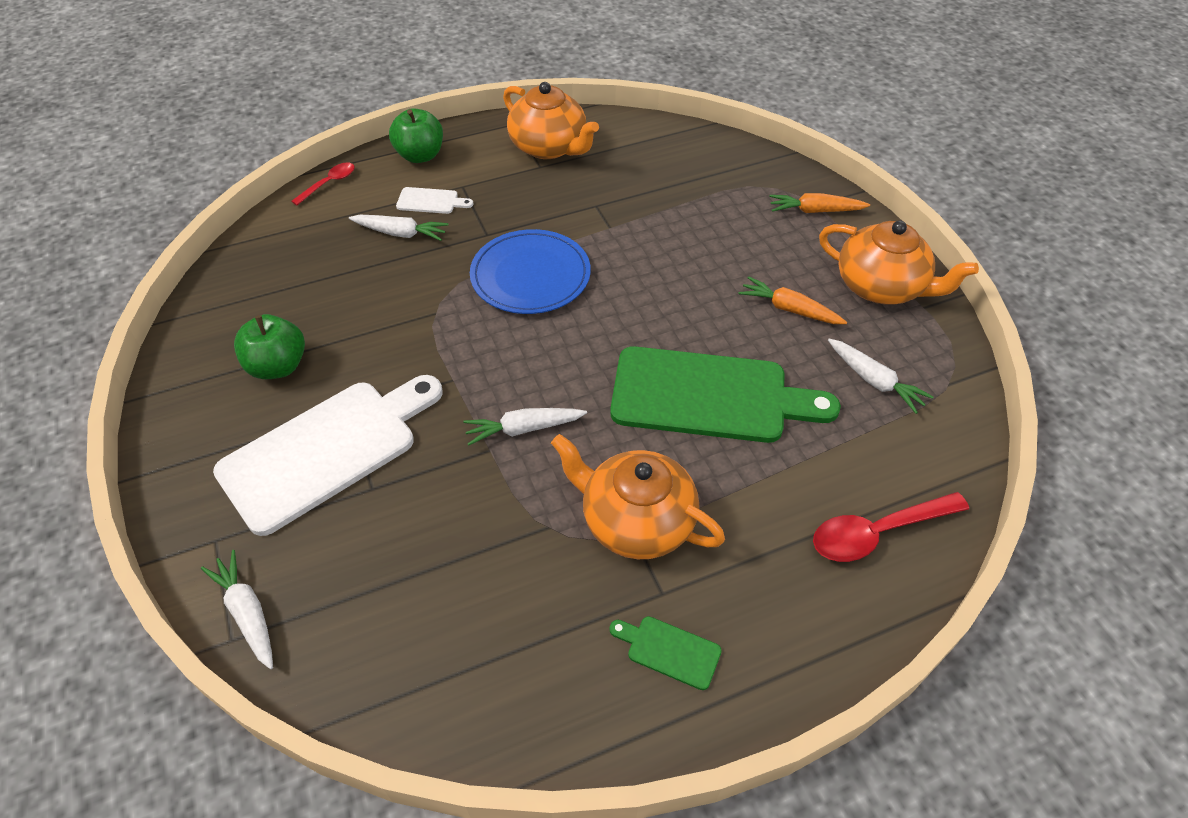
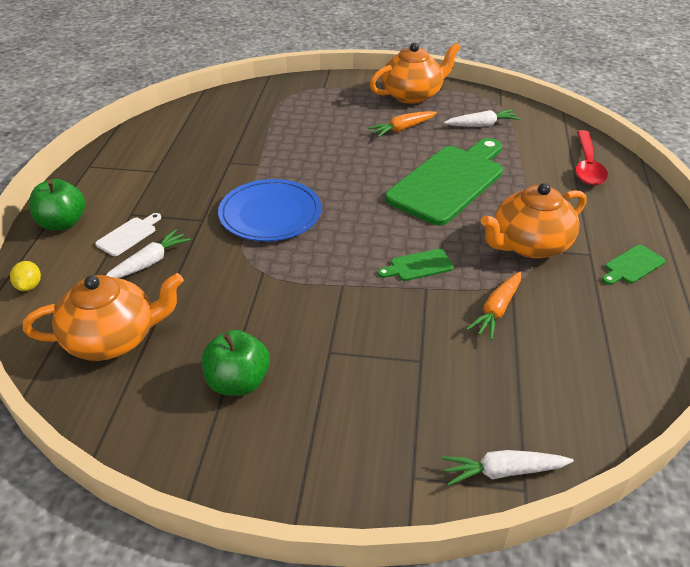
camera: 60 degrees left, 10 degrees down
white cutting board [213,375,442,536] -> none
red spoon [291,162,355,205] -> yellow lemon [10,261,41,291]
white carrot [463,408,587,446] -> green cutting board [377,249,454,281]
orange teapot [503,82,599,159] -> orange teapot moved to [23,273,184,361]
orange carrot [769,193,870,213] -> orange carrot moved to [466,272,521,340]

